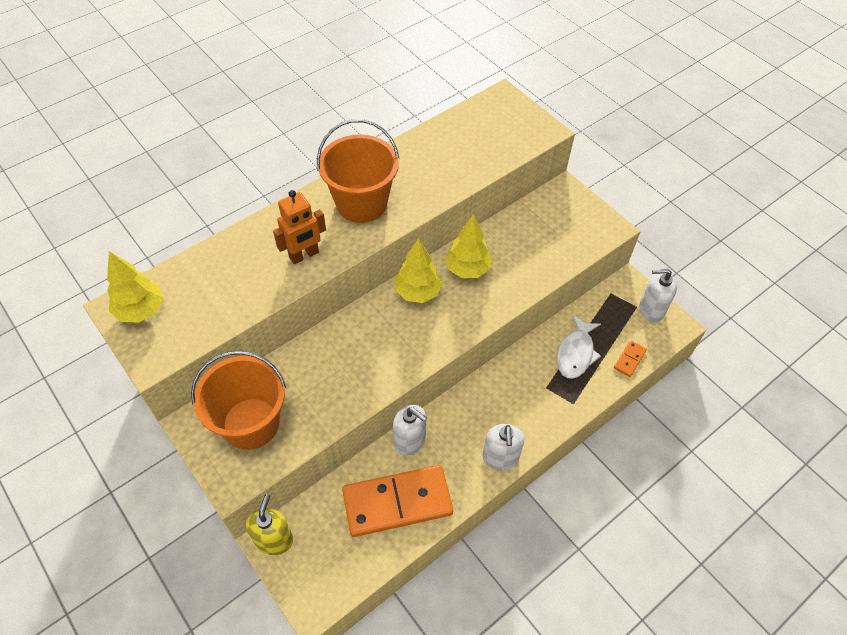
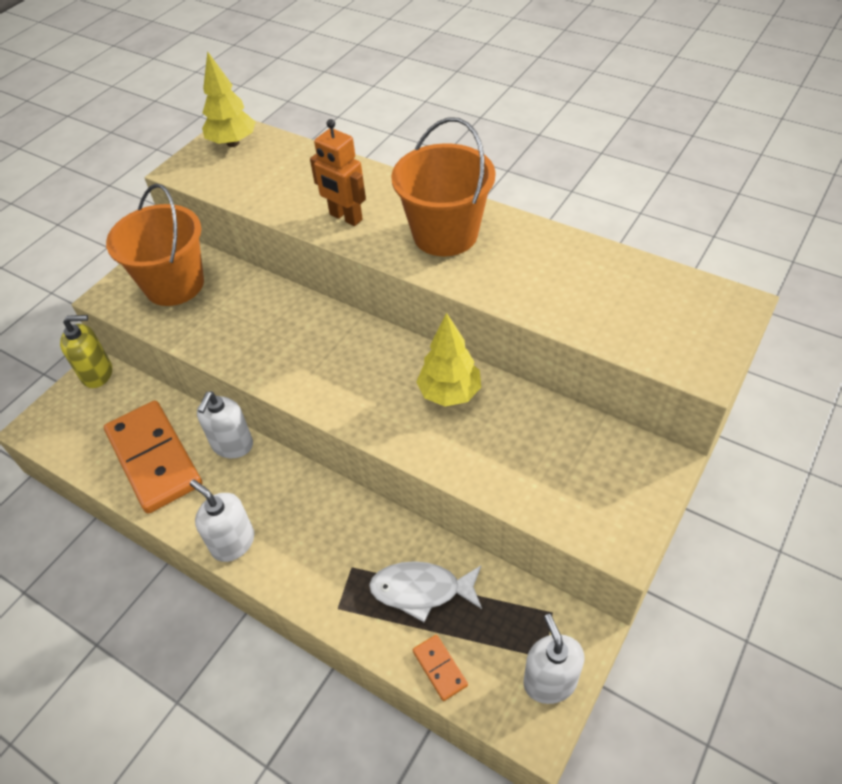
camera: 75 degrees right, 5 degrees down
yellow tree [395,238,442,303] -> none
white soap dispenser [482,424,524,470] -> white soap dispenser turned 60 degrees clockwise [190,480,254,562]
orange domino [614,340,647,377] -> orange domino turned 45 degrees clockwise [413,635,468,701]

